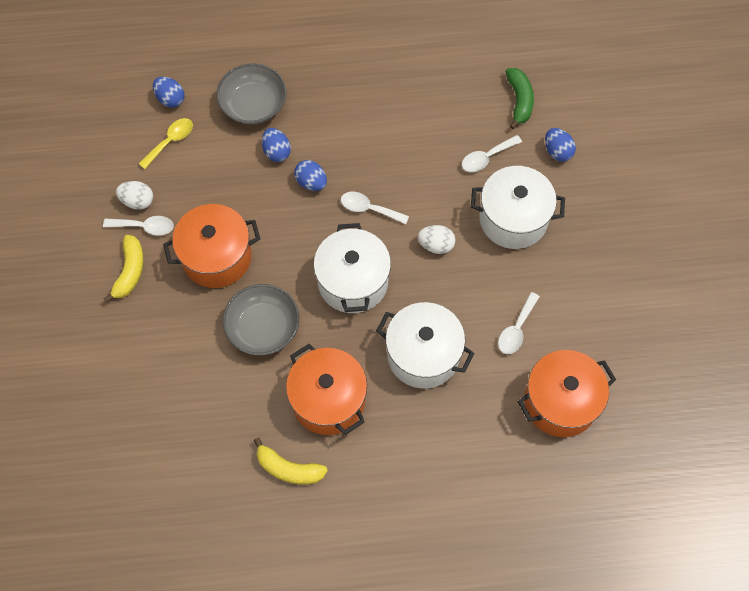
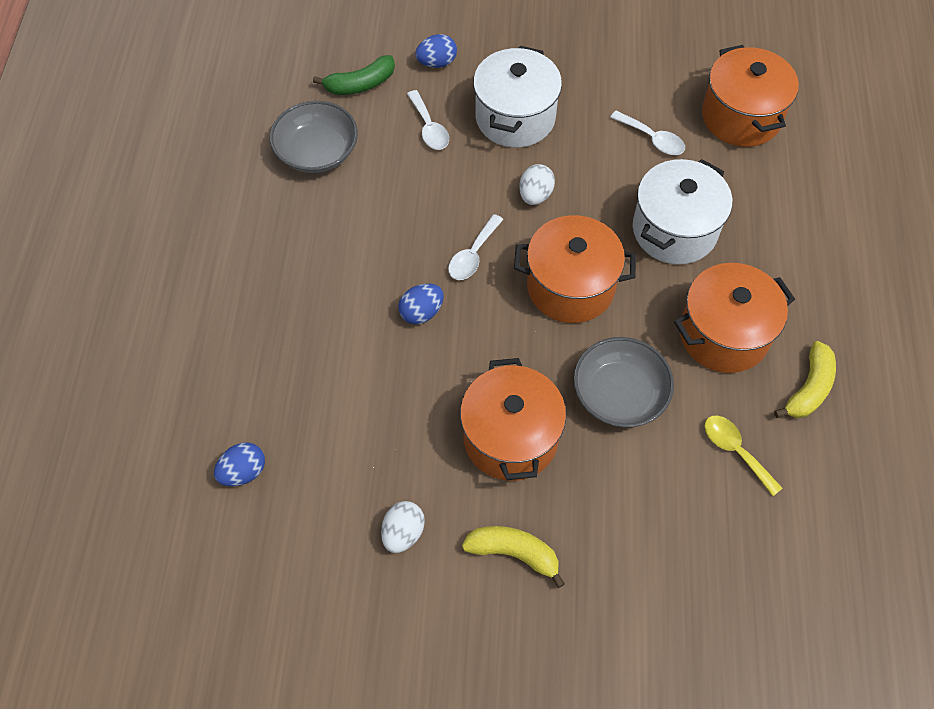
camera: 80 degrees left, 5 degrees down
white spoon [103,216,174,236] -> none
yellow spoon [139,118,193,169] -> yellow spoon moved to [704,416,782,496]
grey bowl [216,63,286,124] -> grey bowl moved to [270,101,358,173]
blue egg [262,128,291,162] -> none
white pot [314,223,391,313] -> orange pot [514,215,636,323]
green banana [506,68,534,129] -> green banana turned 150 degrees clockwise [313,55,395,95]

